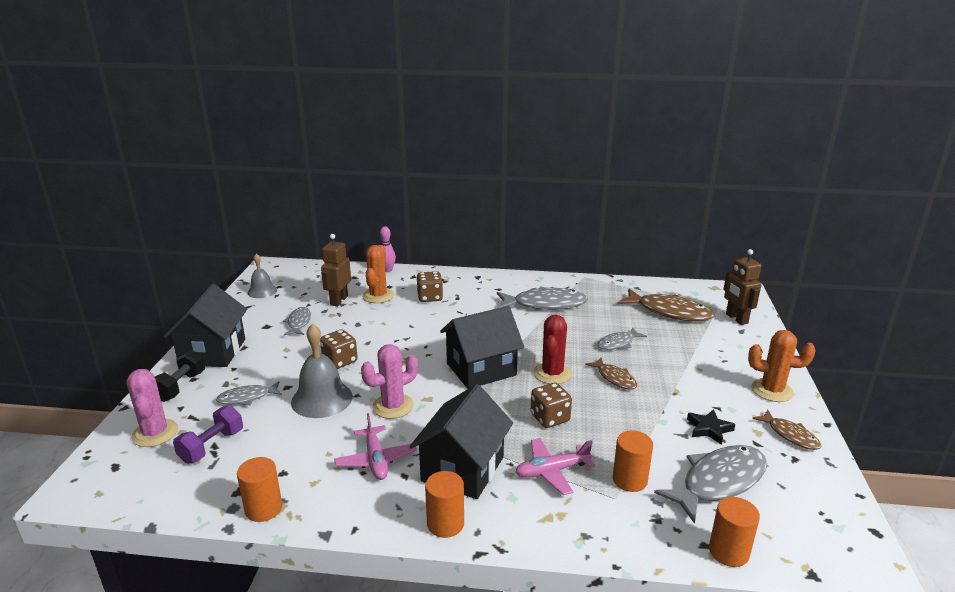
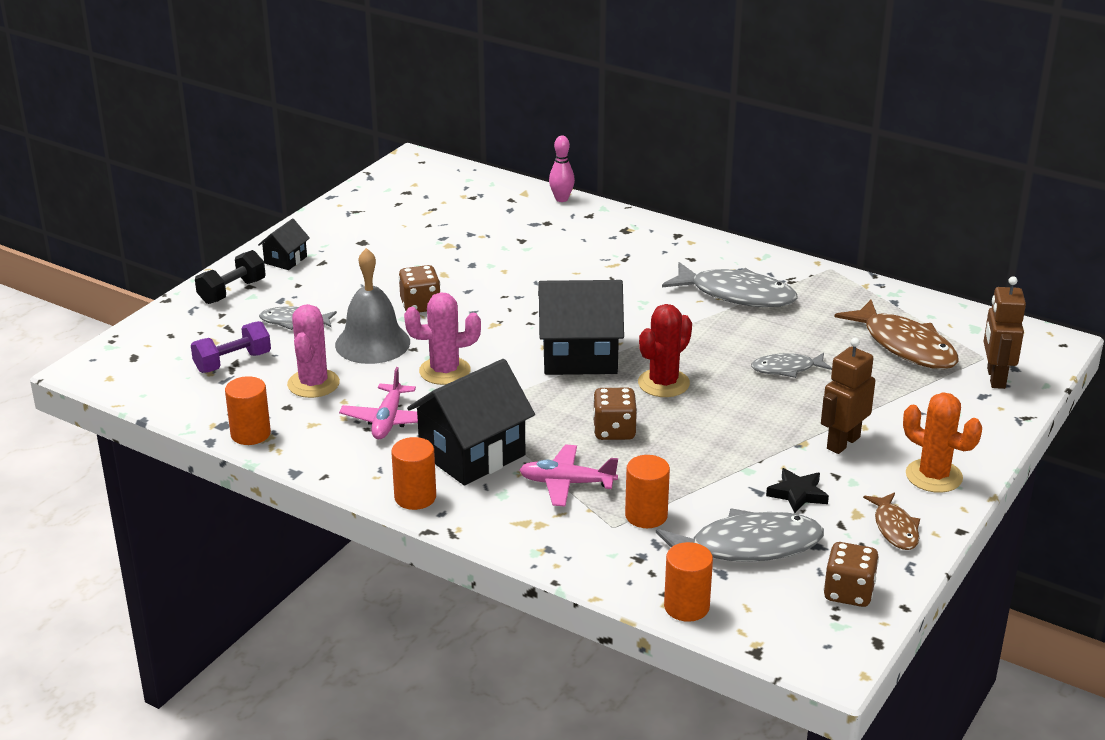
camera: 25 degrees right, 5 degrees up
pink cactus [126,369,178,447] -> pink cactus moved to [287,304,340,398]
black house [163,284,247,367] -> black house [258,219,310,270], size x0.49
grey bell [247,253,277,298] -> none
grey fish [283,307,311,335] -> none
brown robot [321,234,351,307] -> brown robot moved to [821,338,875,454]
orange cactus [362,245,394,303] -> none
brown dice [416,271,443,302] -> brown dice moved to [824,542,879,607]
brown fish [585,358,637,390] -> none

